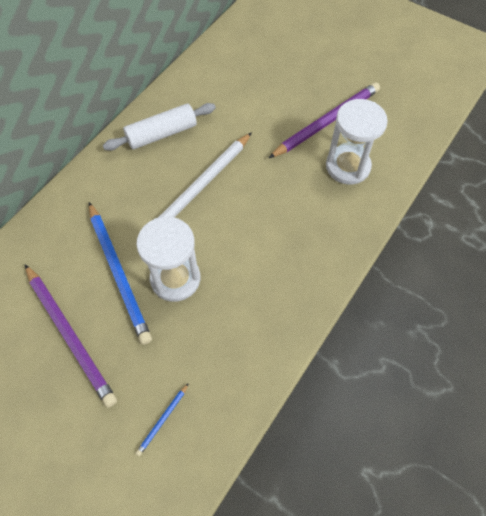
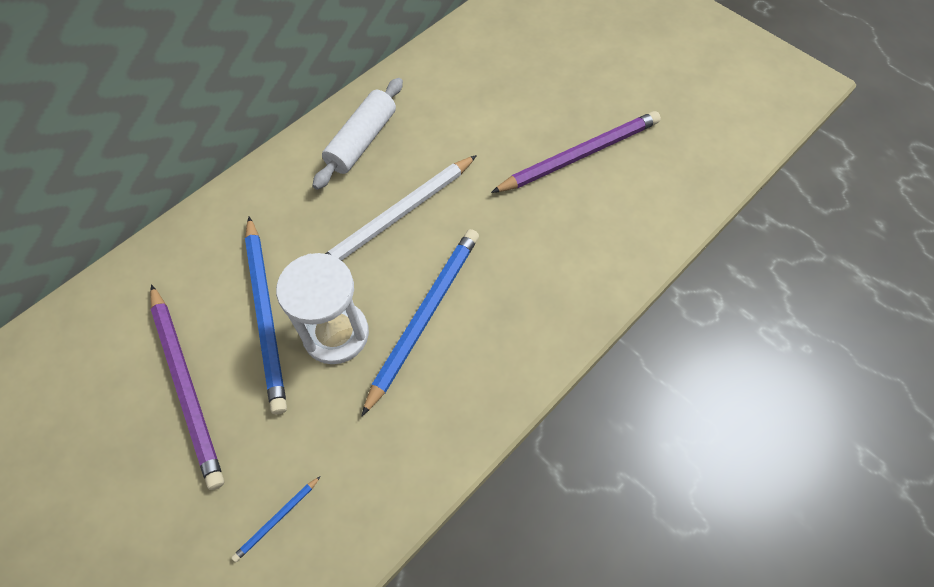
camera: 10 degrees right, 0 degrees up
white rolling pin [103,103,216,151] -> white rolling pin turned 45 degrees counterclockwise [312,78,403,190]
white hourglass [326,99,388,184] -> none
none -> blue pencil [362,229,479,416]

